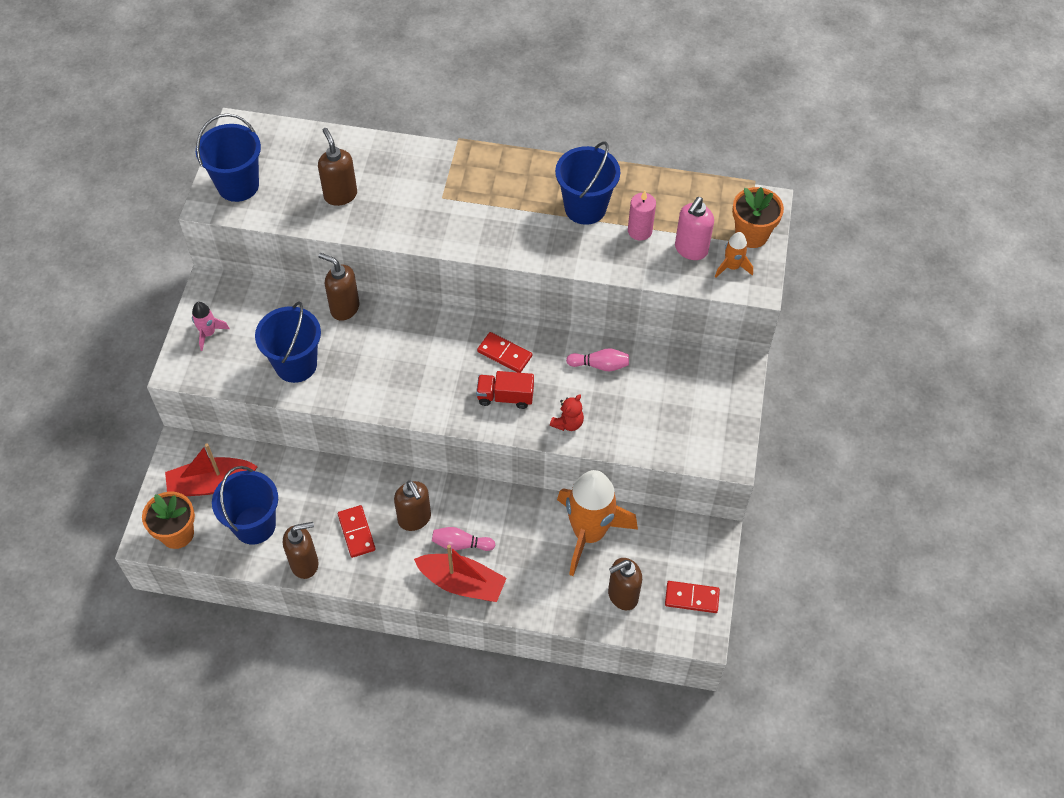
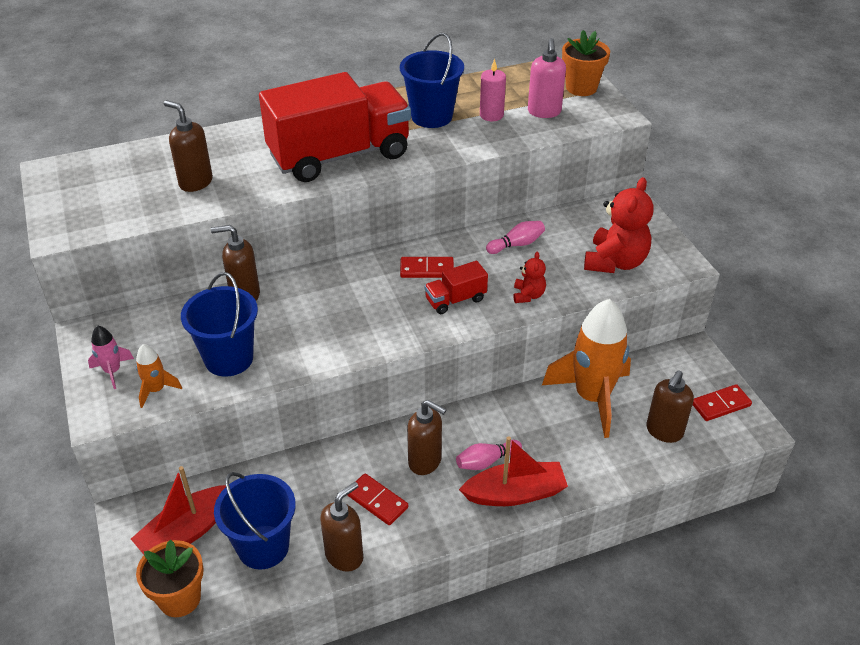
camera: 30 degrees left, 15 degrees down
blue bucket [196,113,261,202] -> none
orange rocket [715,232,753,277] -> orange rocket moved to [136,344,182,408]
none -> red truck [259,72,411,182]
none -> red teddy bear [584,177,654,273]

